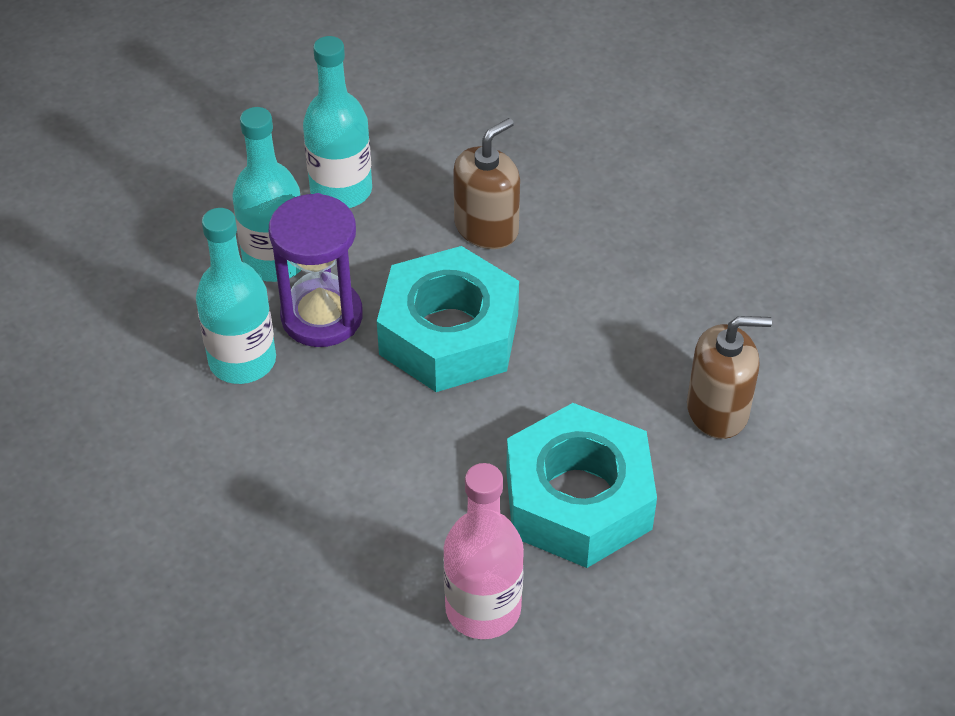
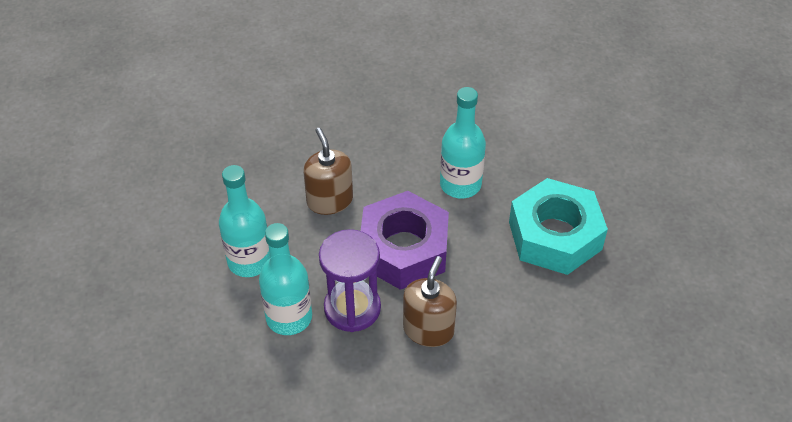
camera: 65 degrees left, 0 degrees up
turquoise bottle [196,208,276,384] -> turquoise bottle moved to [440,87,486,198]
turquoise nut [377,246,519,392] -> purple nut [361,191,449,290]
pink bottle [443,463,524,639] -> none
brown soap dispenser [687,316,772,439] -> brown soap dispenser moved to [403,256,457,347]

